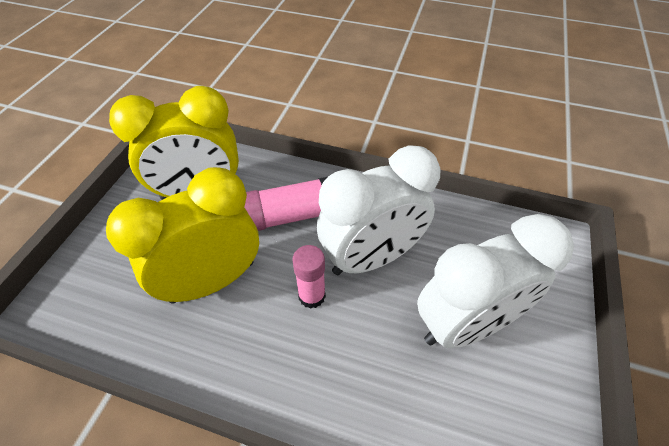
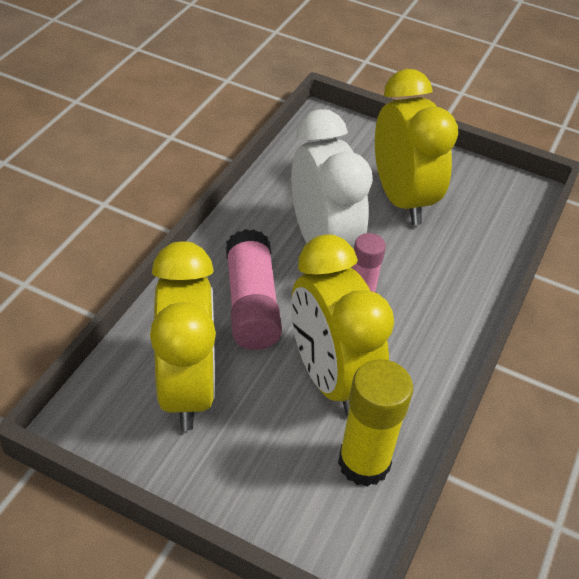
camera: 85 degrees left, 5 degrees down
white clock [417,214,574,348] -> yellow clock [375,69,458,225]
none -> yellow glue stick [338,359,413,487]

